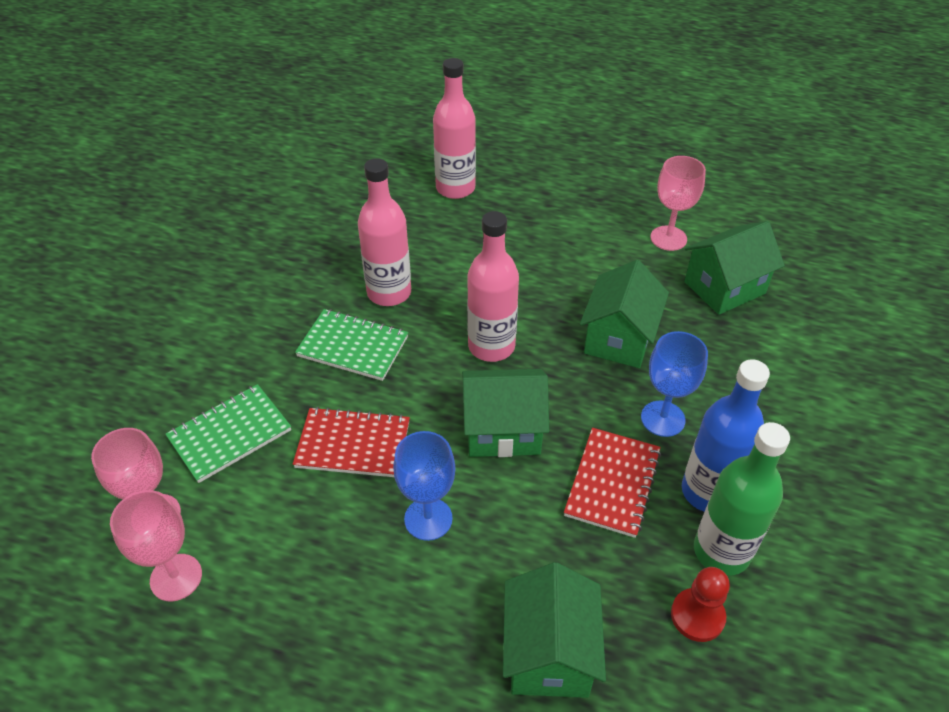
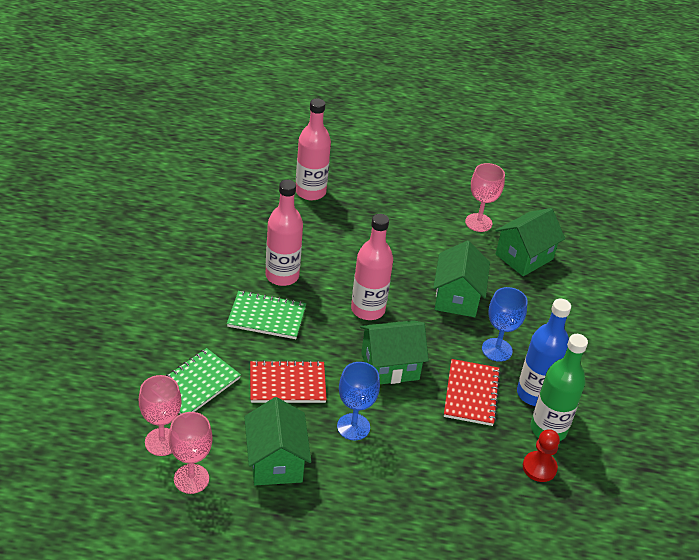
camera: 15 degrees left, 5 degrees down
green house [503,562,606,698] -> green house moved to [244,397,311,485]

